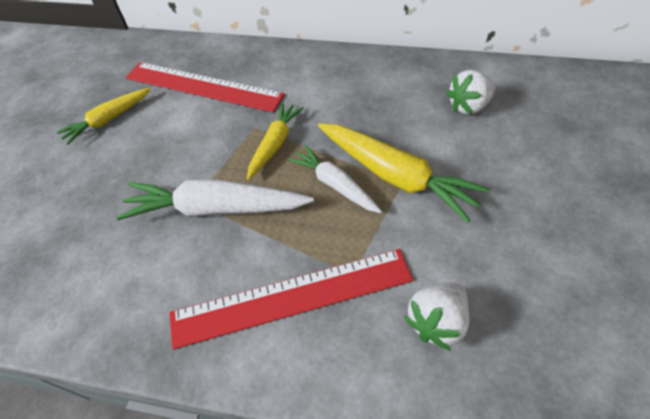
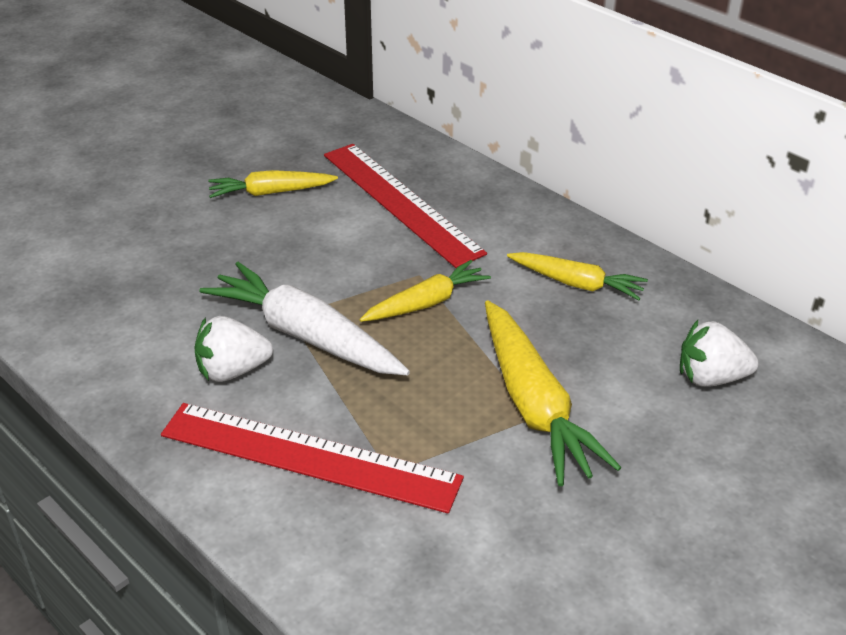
camera: 30 degrees right, 15 degrees down
white carrot [288,145,382,213] -> none
white strawberry [404,283,469,351] -> white strawberry moved to [194,316,273,382]
none -> yellow carrot [507,252,648,300]

